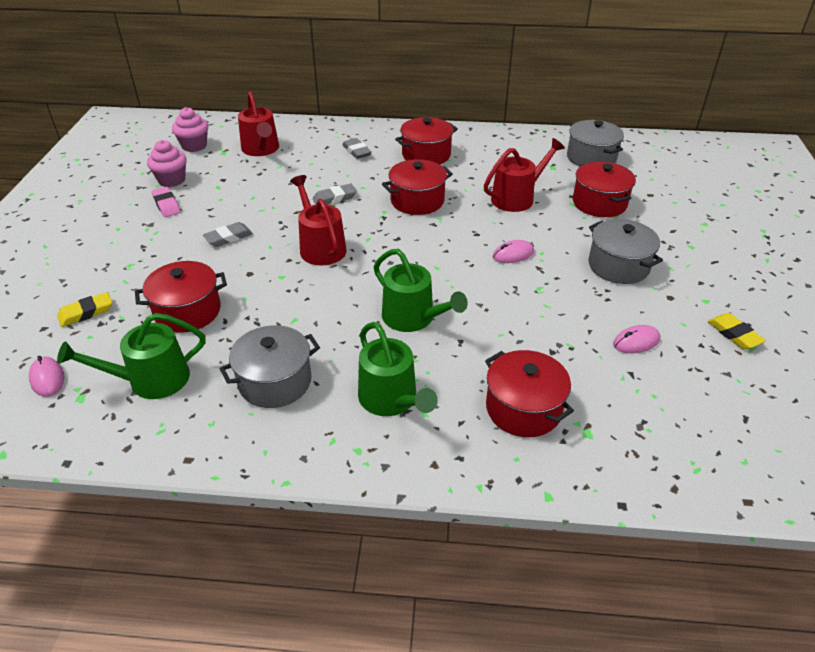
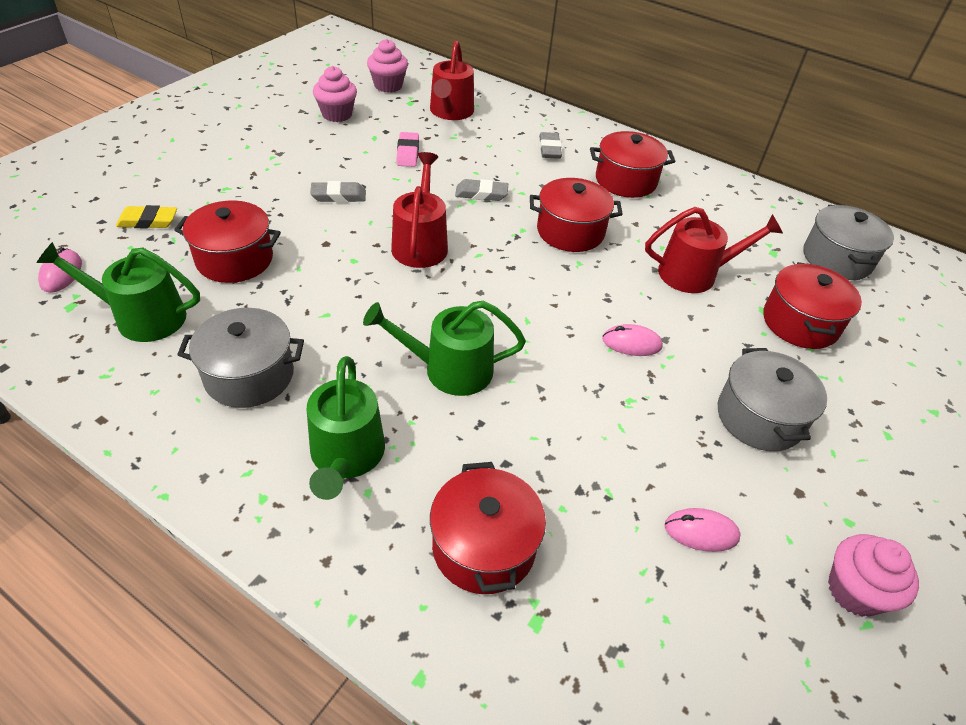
camera: 25 degrees right, 5 degrees up
pink eraser [152,187,180,217] -> pink eraser moved to [397,132,419,167]
green watering can [374,249,468,332] -> green watering can turned 105 degrees clockwise [363,300,526,396]
yellow eraser [708,313,766,349] -> pink cupcake [828,534,919,617]

